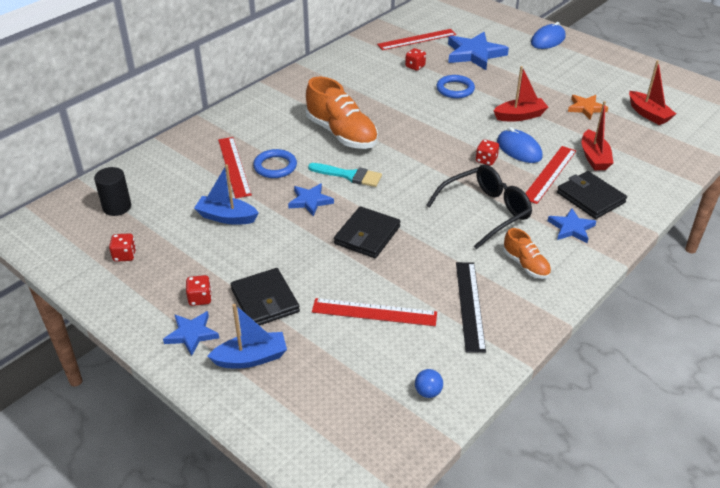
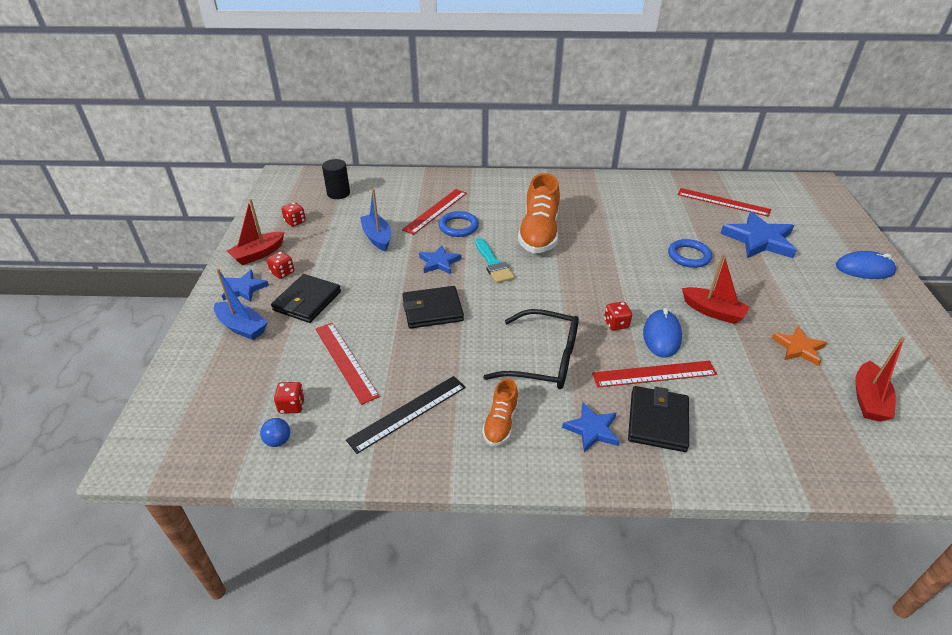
camera: 50 degrees right, 0 degrees up
red dice [405,48,426,71] -> red dice moved to [274,382,305,414]
red boat [582,101,613,170] -> red boat moved to [227,199,284,265]

